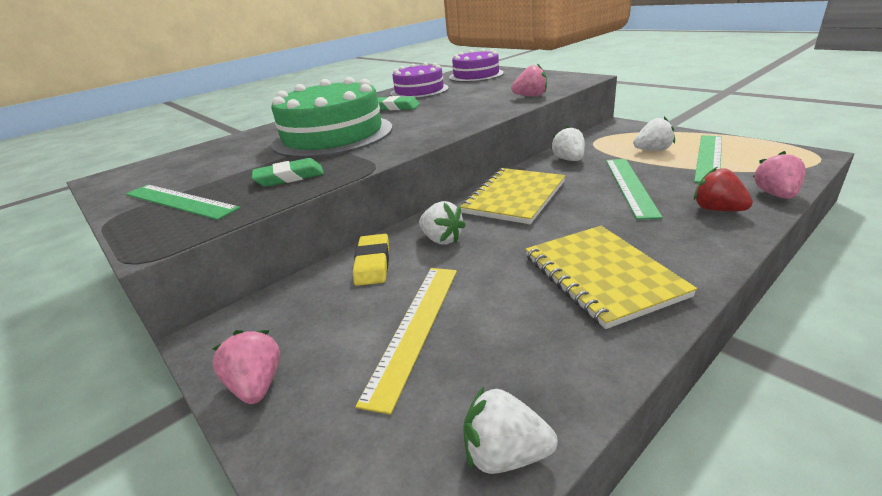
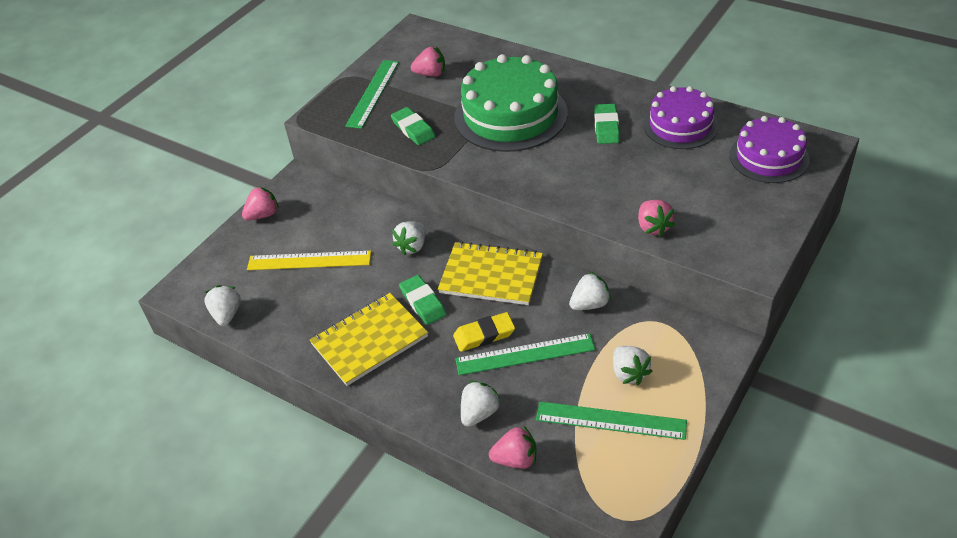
camera: 75 degrees right, 15 degrees up
yellow eraser [353,234,389,286] -> yellow eraser moved to [453,312,515,352]
red strawberry [694,167,753,211] -> white strawberry [461,381,501,427]
none -> green eraser [399,275,446,325]
none -> pink strawberry [411,47,445,77]

